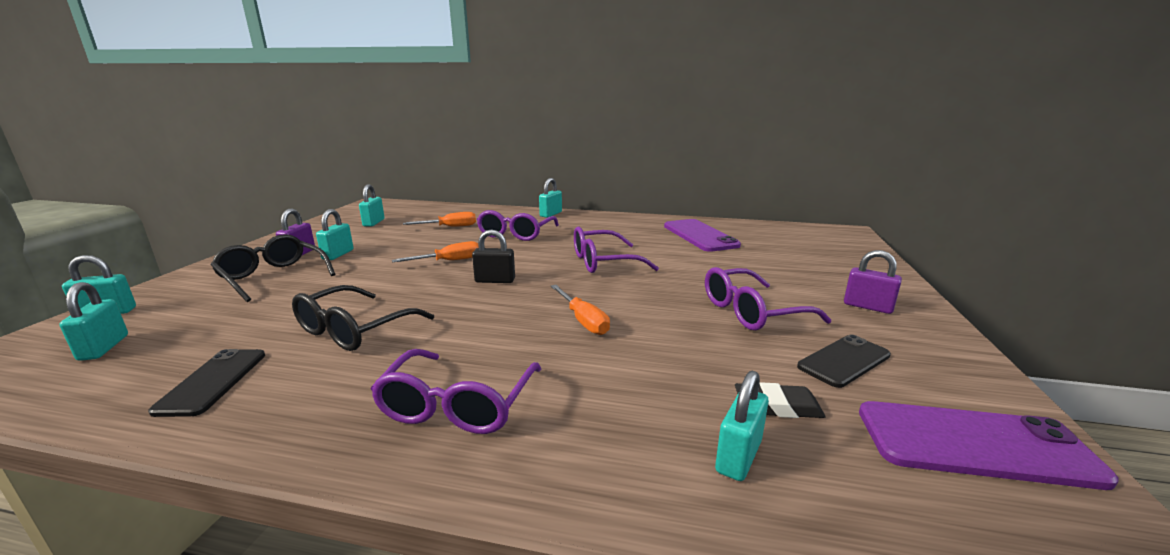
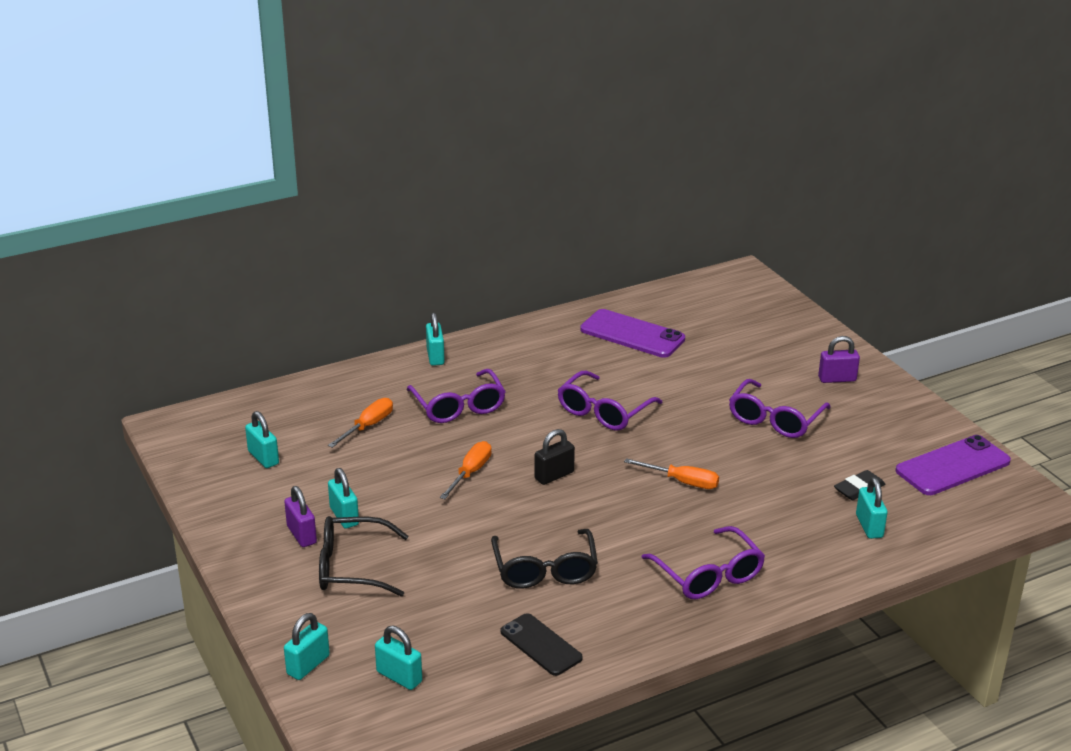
camera: 40 degrees left, 10 degrees up
black phone [797,335,891,388] -> none

